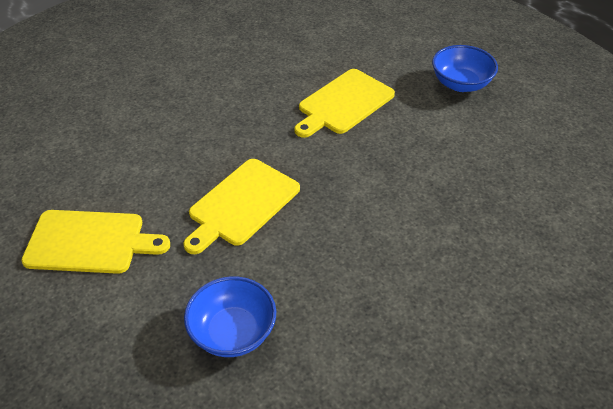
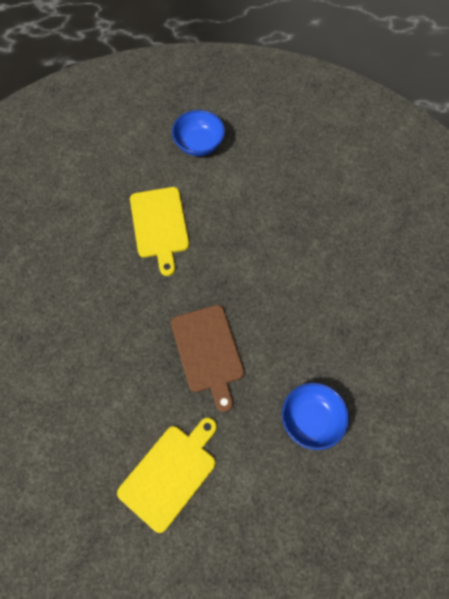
camera: 55 degrees left, 20 degrees up
yellow cutting board [183,159,300,254] -> brown cutting board [171,305,244,412]

